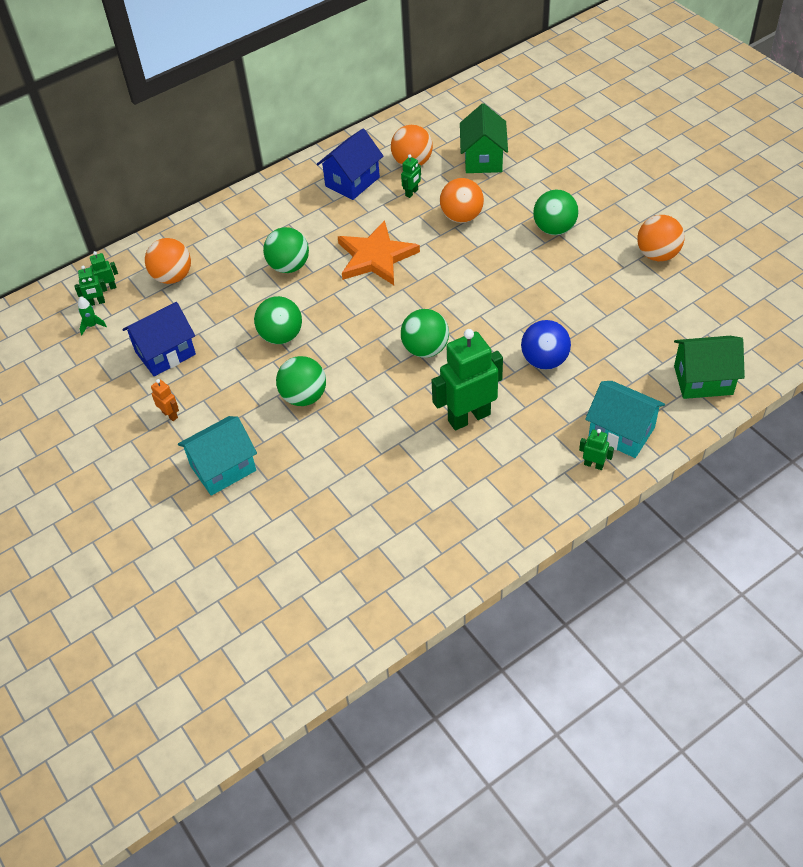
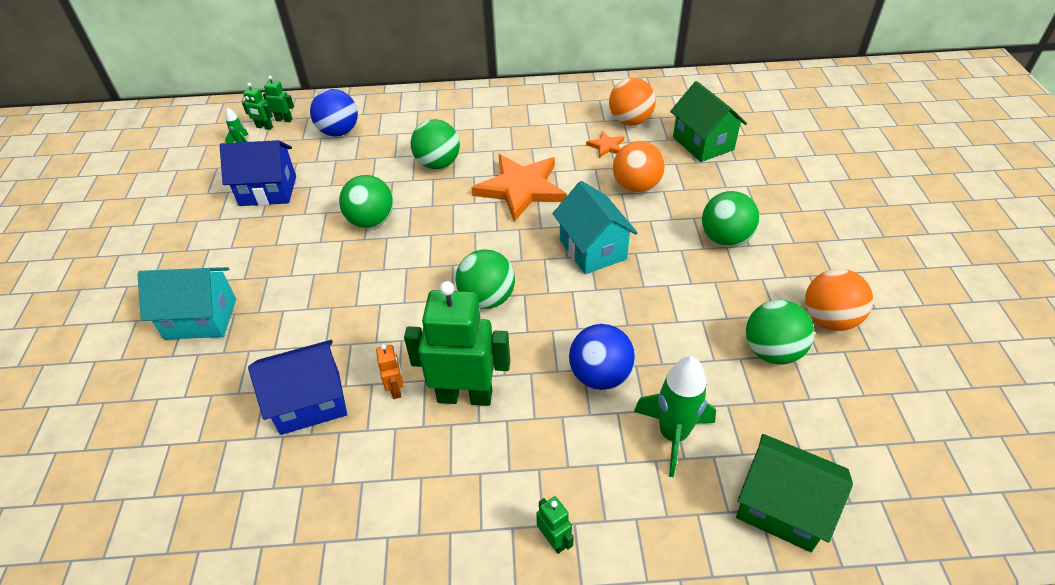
camera: 30 degrees right, 5 degrees down
orange ball [145,238,191,284] -> blue ball [310,89,358,136]
orange robot [151,379,179,421] -> orange robot moved to [376,344,403,399]
green ball [276,356,326,406] -> green ball moved to [746,300,814,365]
blue house [317,129,383,200] -> blue house moved to [248,340,347,435]
green robot [401,154,421,198] -> orange star [586,131,624,158]
green house [460,103,508,173] -> green house turned 60 degrees counterclockwise [670,81,747,162]
turquoise house [585,381,665,458] -> turquoise house moved to [553,181,638,274]
none -> green rocket [634,356,716,477]

